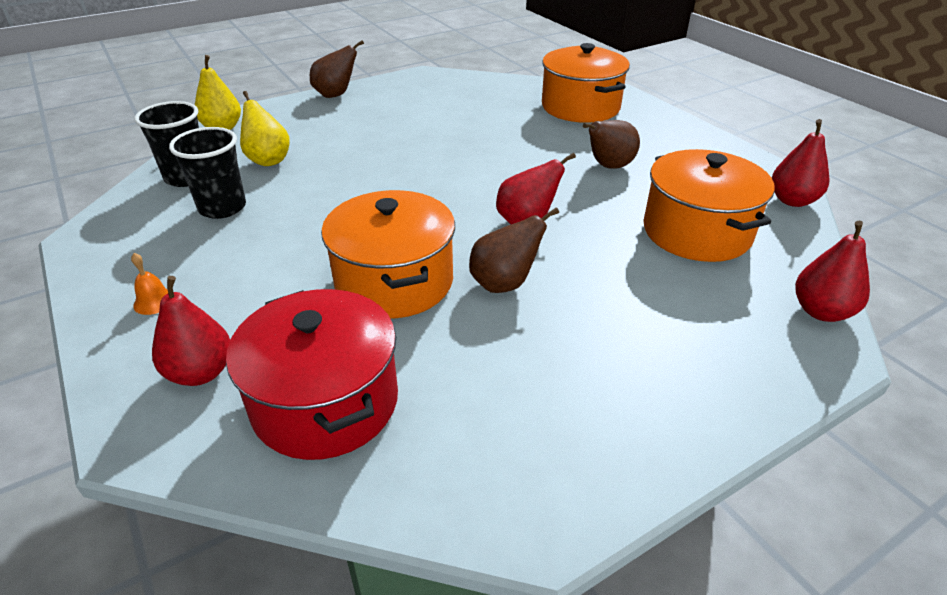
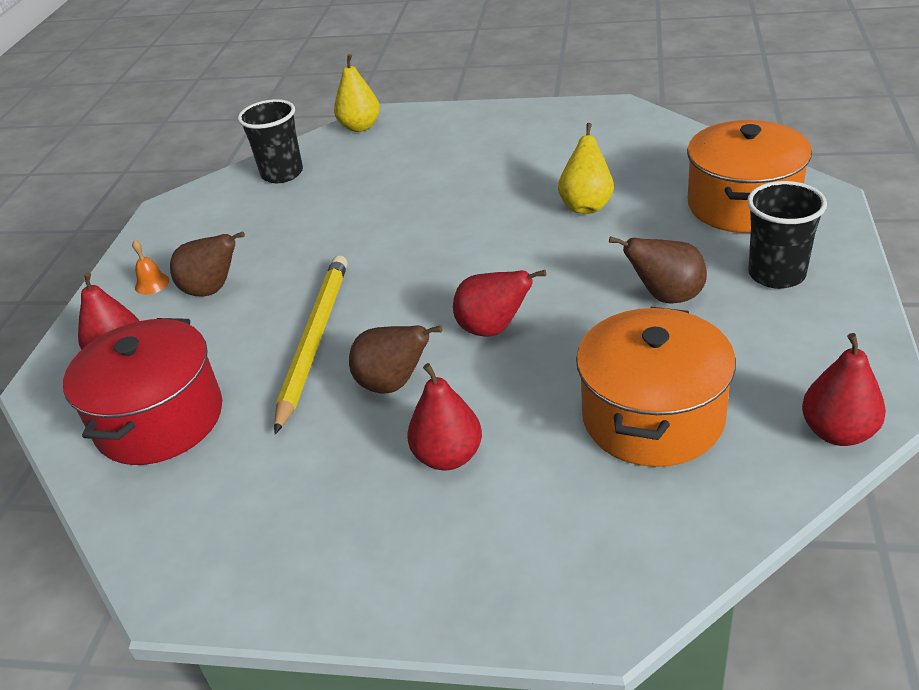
camera: 45 degrees right, 0 degrees up
black cup [169,127,246,219] -> black cup moved to [747,181,827,289]
yellow pear [240,91,290,166] -> yellow pear moved to [558,123,614,214]
brown pear [310,40,364,98] -> brown pear moved to [170,231,245,296]
orange pot [321,190,455,318] -> yellow pencil [274,255,348,434]
red pear [795,221,870,322] -> red pear moved to [407,363,482,470]

